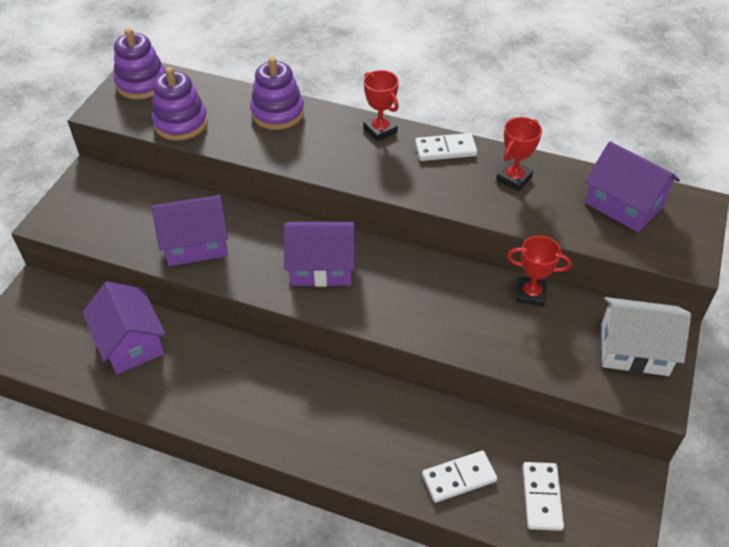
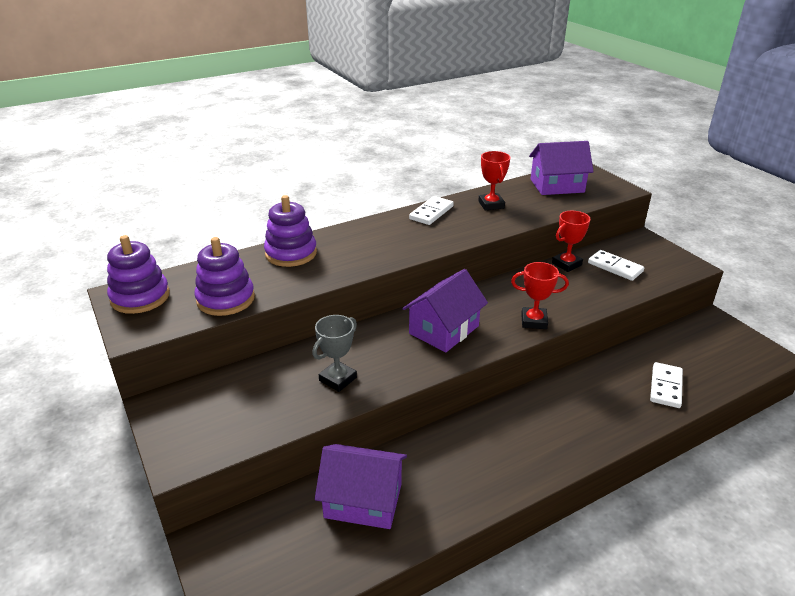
camera: 50 degrees left, 15 degrees down
purple house [151,195,228,266] -> grey trophy [312,315,357,392]
red trophy [364,70,399,142] -> red trophy moved to [511,262,569,329]
white domino [523,462,564,531] -> white domino moved to [588,250,644,281]
white house [601,297,691,376] -> none

